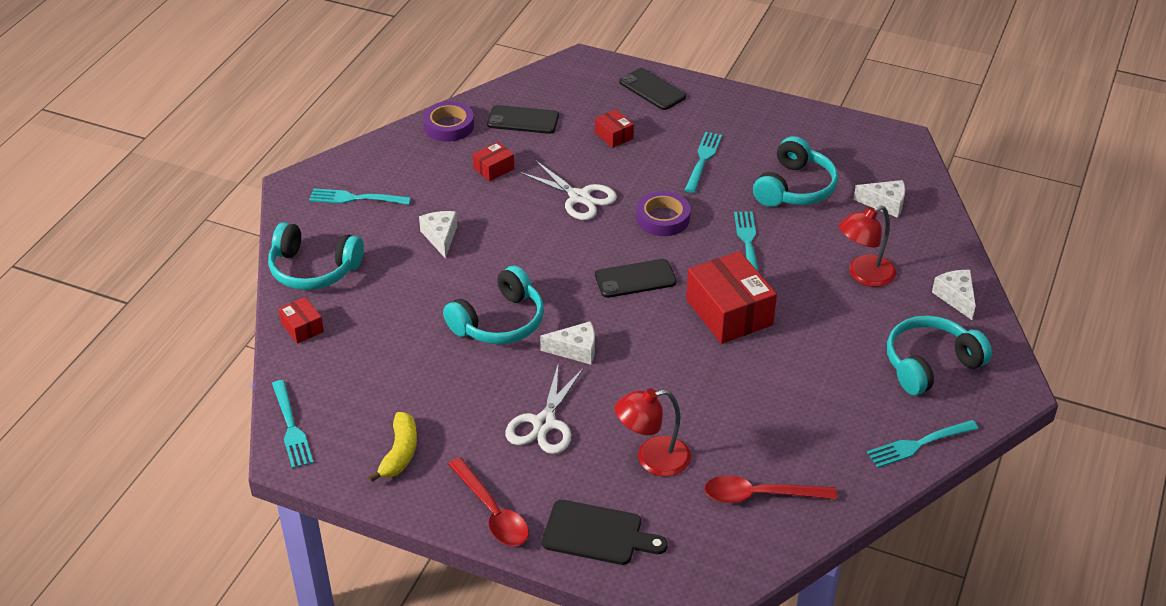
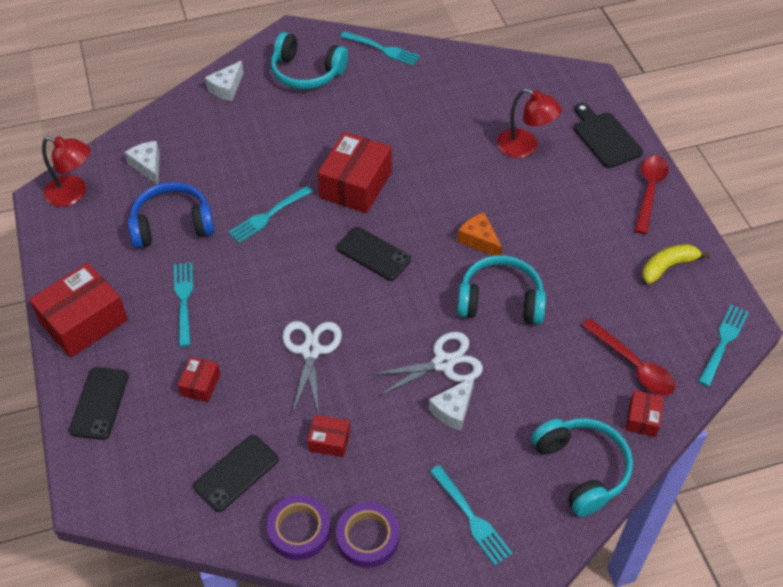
camera: 130 degrees left, 10 degrees up
black phone [487,105,559,134] -> black phone turned 75 degrees clockwise [193,435,278,512]
white scissors [505,365,584,454] -> white scissors moved to [369,332,483,397]
white cheese [540,321,595,365] -> orange cheese [457,213,502,256]
purple tape [636,191,690,236] -> purple tape moved to [336,502,399,568]
turquoise fork [685,132,722,193] -> turquoise fork turned 105 degrees clockwise [174,263,193,347]
red spoon [704,475,837,503] -> red spoon moved to [582,319,676,396]
turquoise headphones [753,136,838,207] -> blue headphones [128,182,215,248]
red lamp [839,206,896,287] -> red lamp moved to [42,136,90,207]
none -> red box [29,263,128,358]

